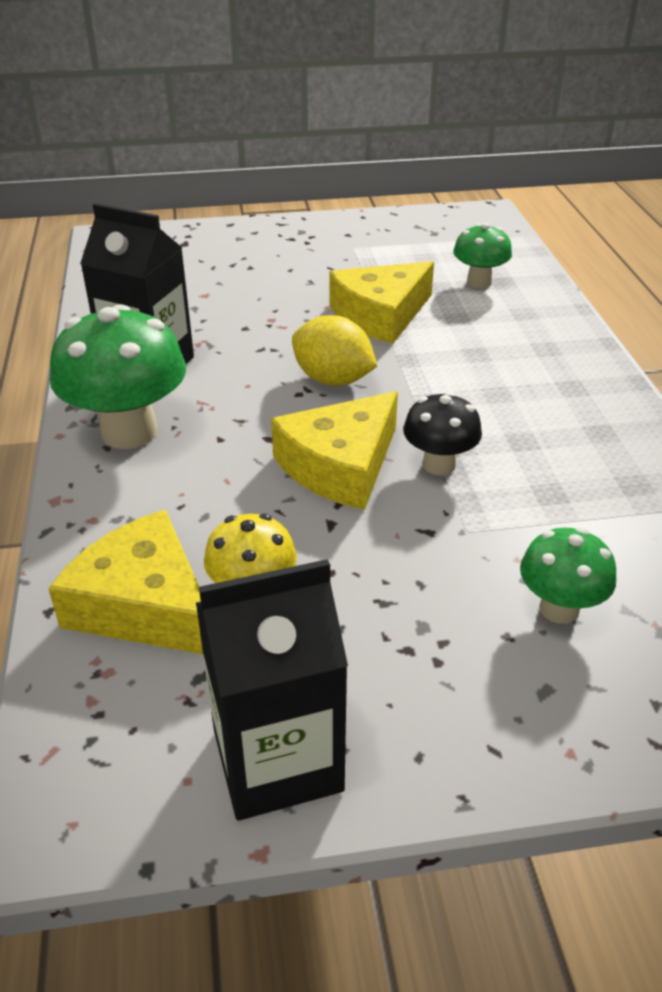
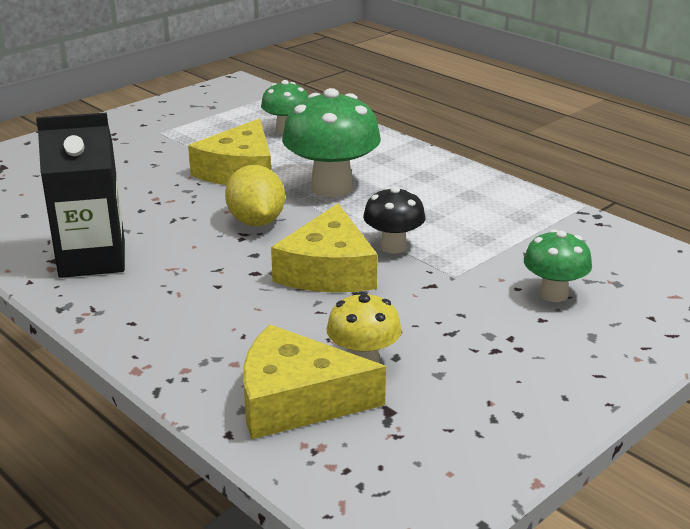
camera: 35 degrees left, 10 degrees down
green mushroom [50,304,186,449] -> green mushroom moved to [282,88,381,197]
black carton [196,559,348,821] -> none
yellow lemon [292,315,377,386] -> yellow lemon turned 75 degrees clockwise [225,165,285,226]

